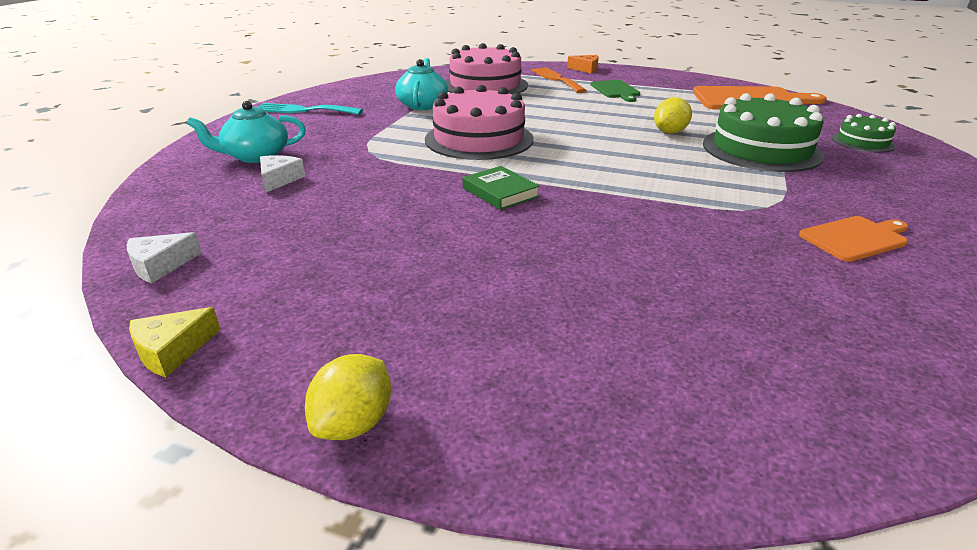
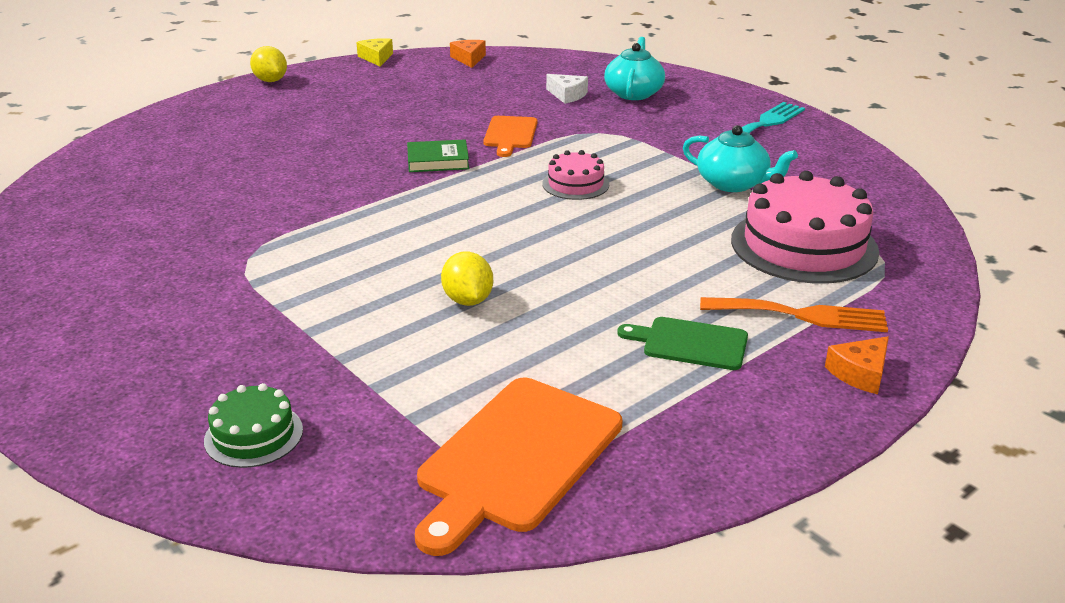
camera: 120 degrees right, 0 degrees up
white cheese [127,232,202,284] -> orange cheese [450,40,486,68]
pink cake [425,85,533,160] -> pink cake [543,150,609,200], size x0.51
green cake [703,93,825,172] -> none
orange cutting board [799,216,908,262] -> orange cutting board moved to [483,116,537,157]

